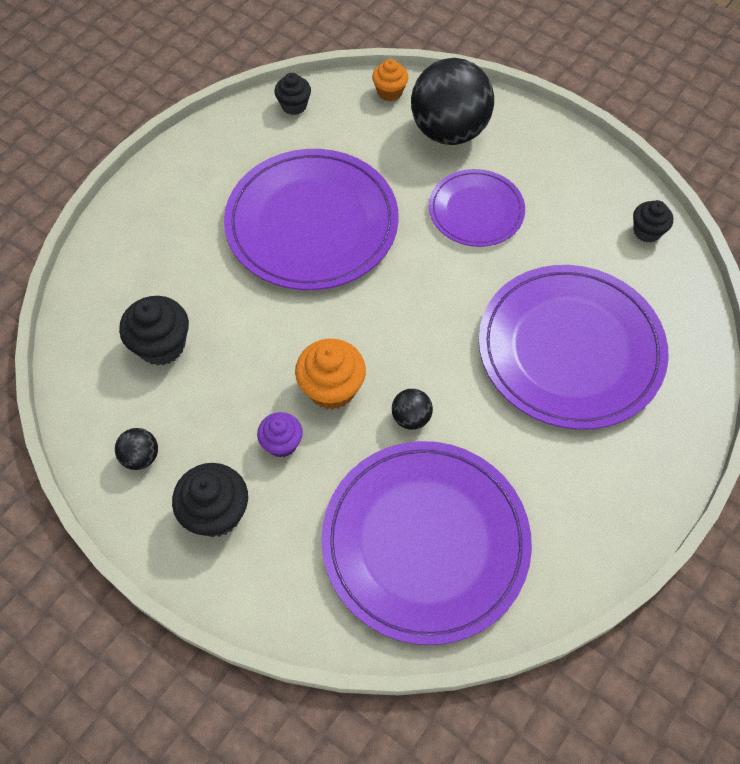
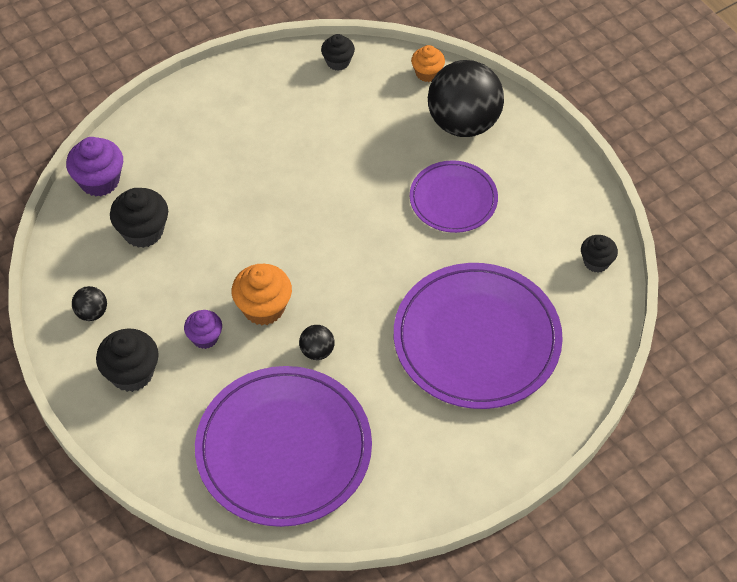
camera: 20 degrees right, 5 degrees down
purple plate [224,149,399,290] -> none
none -> purple cupcake [66,137,123,196]

